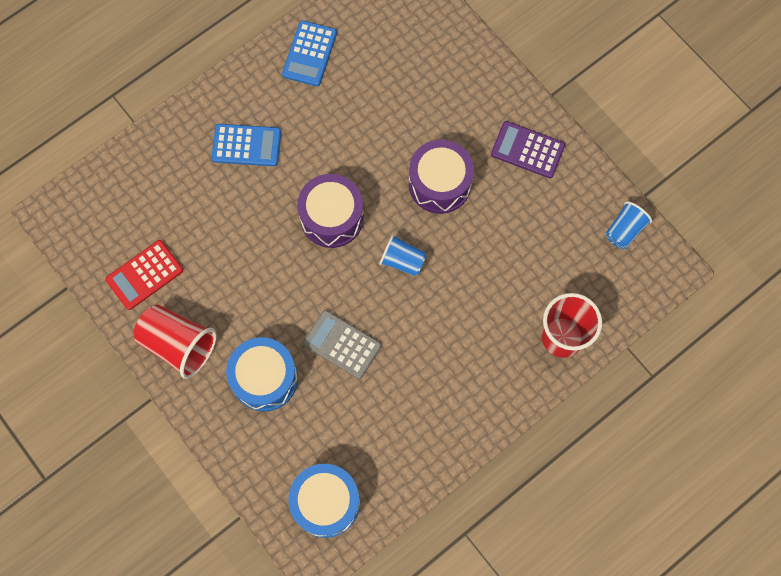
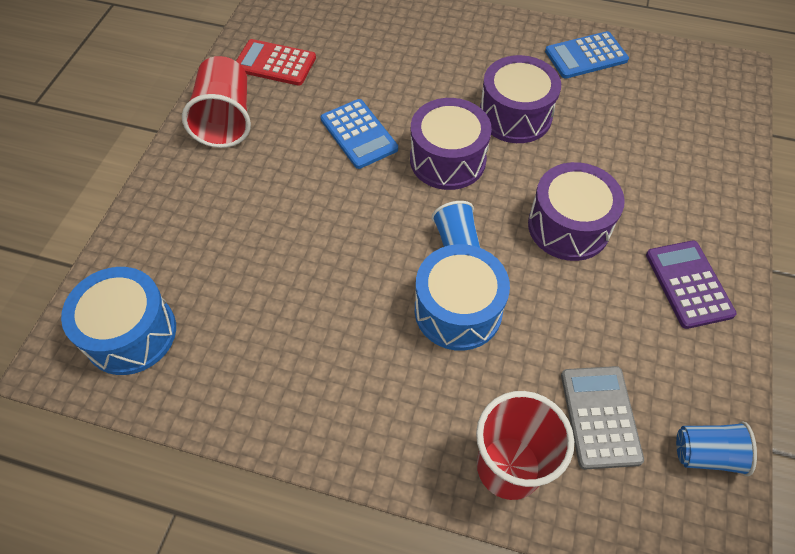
camera: 55 degrees right, 15 degrees down
blue calculator [212,124,281,166] -> blue calculator moved to [321,99,398,169]
blue drum [226,337,298,412] -> blue drum moved to [415,244,510,351]
grey calculator [303,310,381,379] -> grey calculator moved to [561,366,644,470]
none -> purple drum [480,55,561,143]

